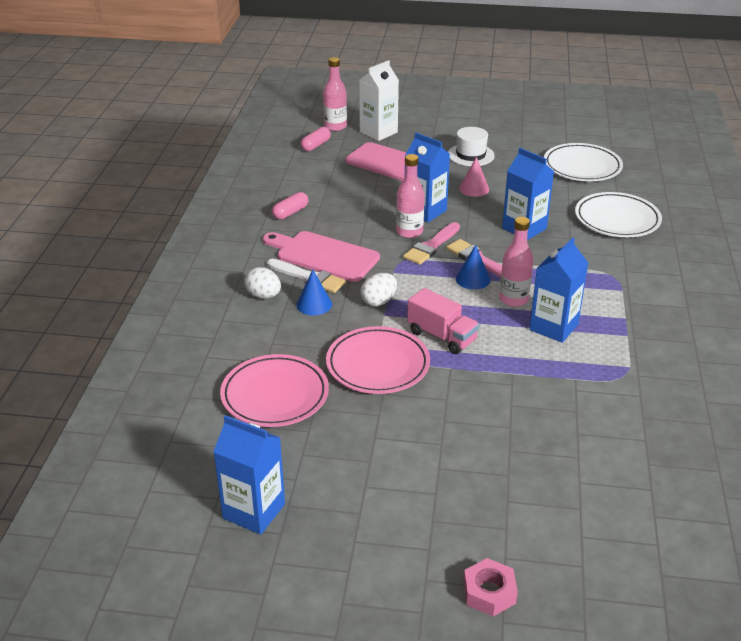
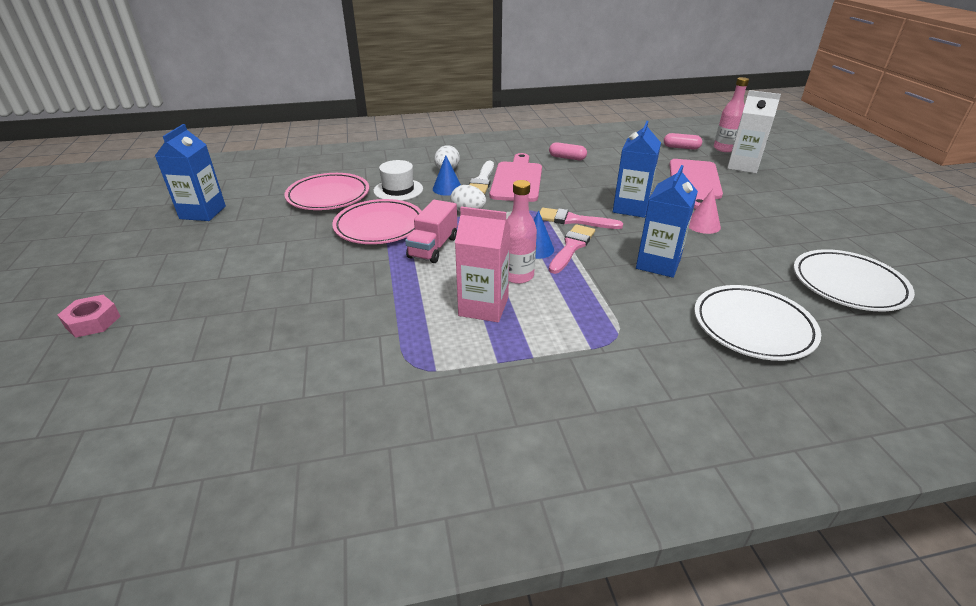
camera: 70 degrees right, 0 degrees up
pink bottle [396,154,424,238] -> none
white hat [448,127,495,166] -> white hat moved to [373,160,423,201]
blue carton [529,238,588,343] -> pink carton [455,207,510,322]

